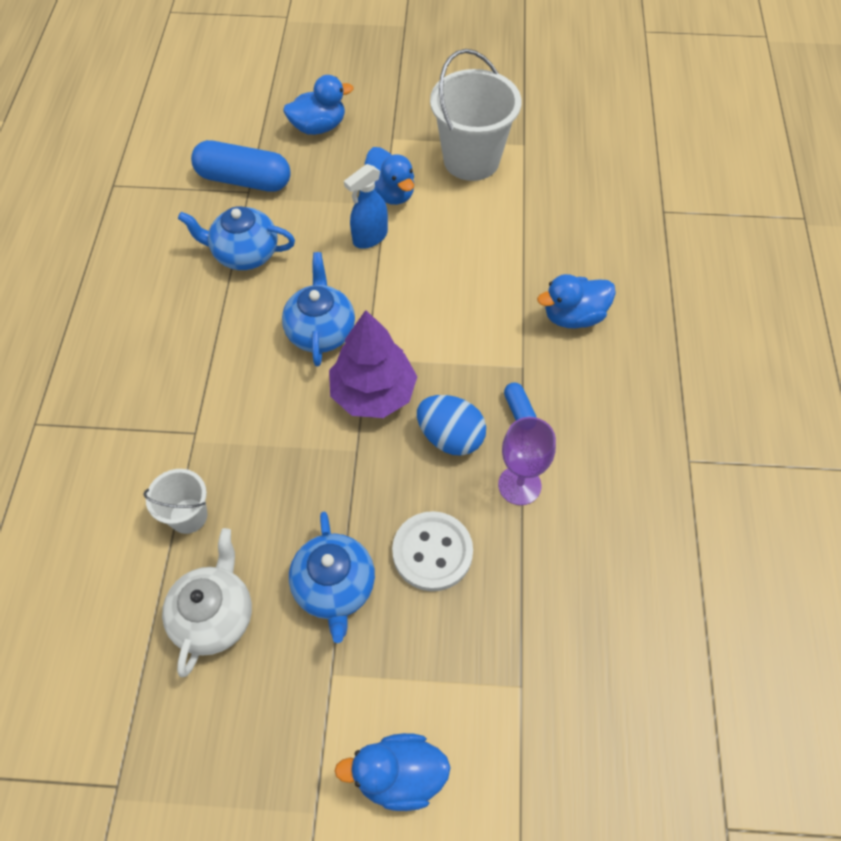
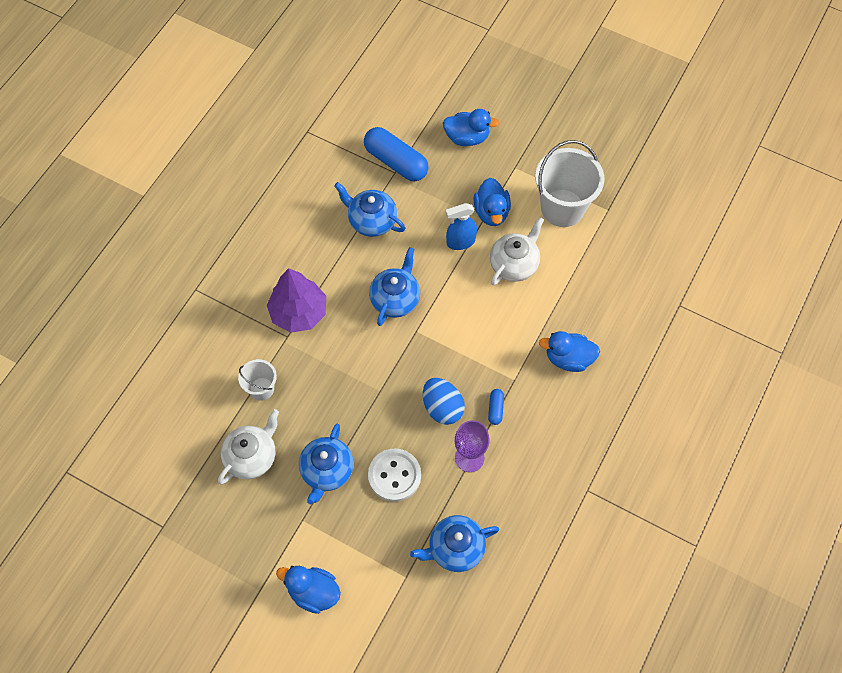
camera: 25 degrees right, 5 degrees up
purple tree [329,310,417,418] -> purple tree moved to [267,268,326,333]
none -> blue teapot [410,515,499,572]
none -> white teapot [490,217,544,285]

